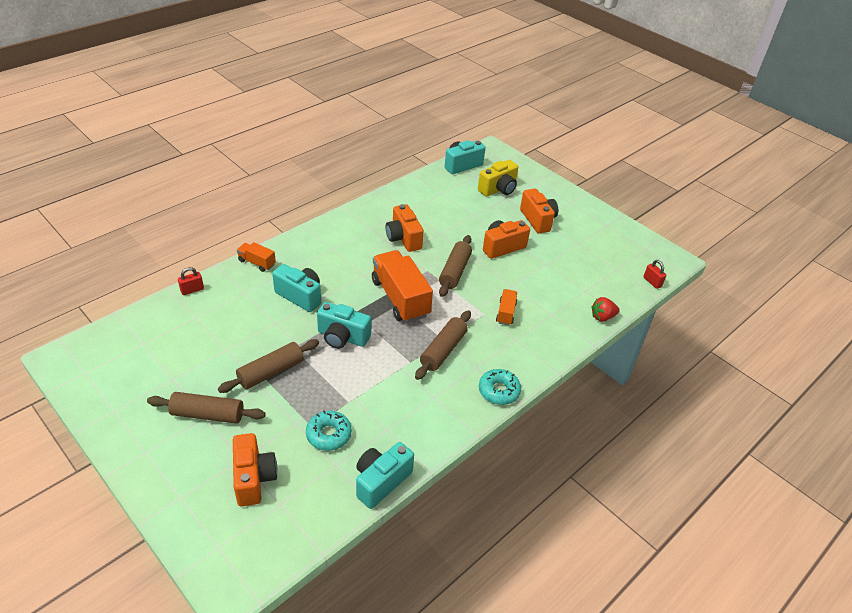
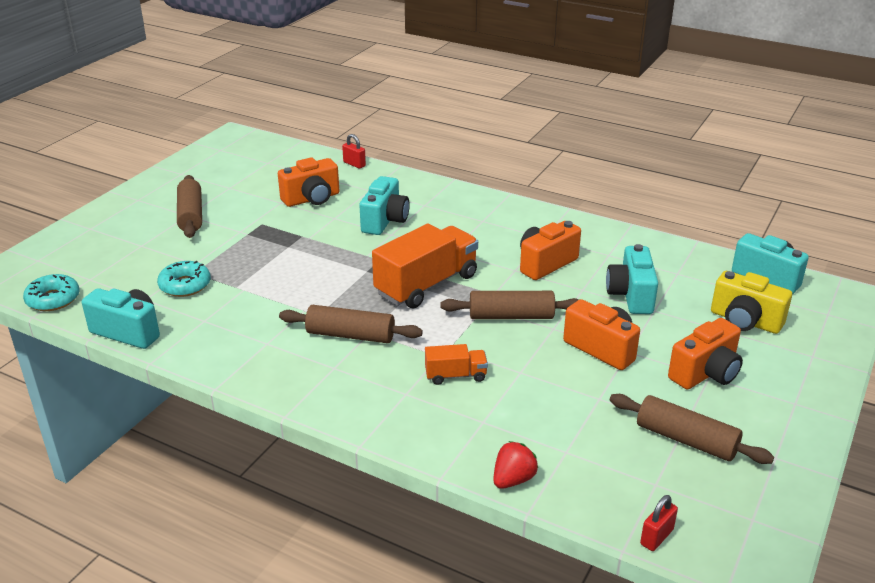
camera: 75 degrees right, 10 degrees down
brown rolling pin [218,339,319,393] -> brown rolling pin moved to [610,394,774,464]
orange camera [233,433,278,507] -> orange camera moved to [278,157,339,207]
orange truck [237,242,276,272] -> none
turquoise camera [317,302,371,349] -> turquoise camera moved to [606,244,658,314]
turquoise donut [479,369,521,405] -> turquoise donut moved to [23,274,80,311]
red strawberry [592,297,620,322] -> red strawberry turned 75 degrees clockwise [493,441,538,489]

